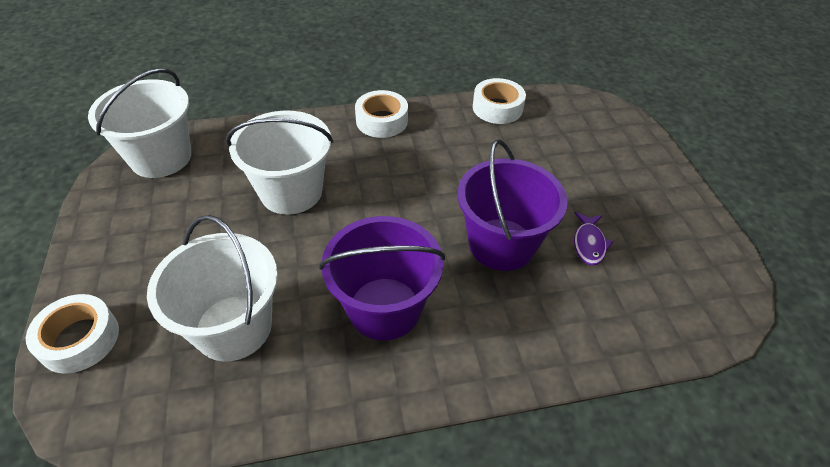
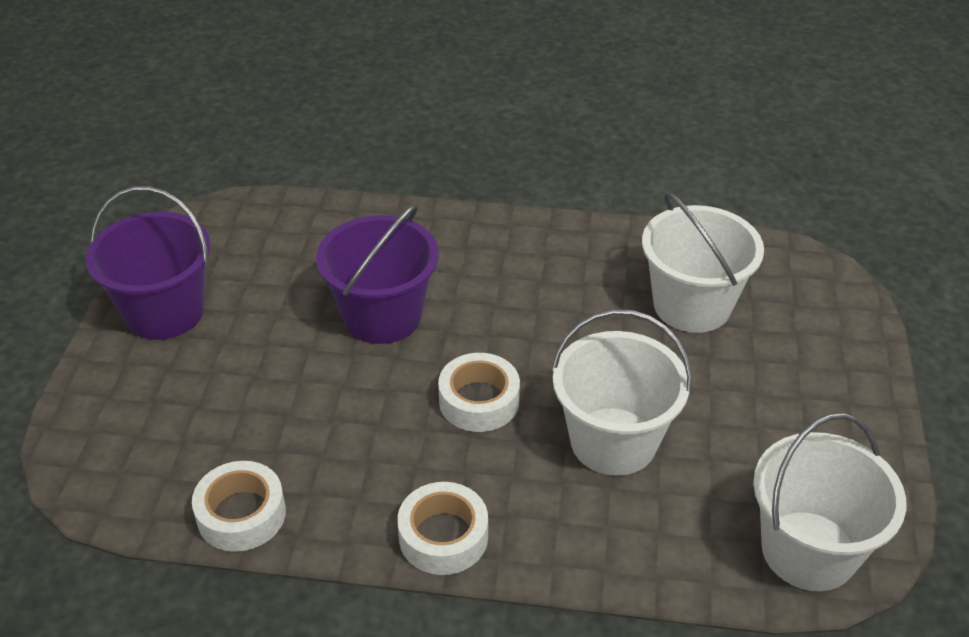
camera: 160 degrees left, 5 degrees down
white tape [26,294,119,374] -> white tape moved to [438,353,520,432]
purple bucket [319,216,445,340] -> purple bucket moved to [86,186,211,340]
purple fish [574,212,613,265] -> none

